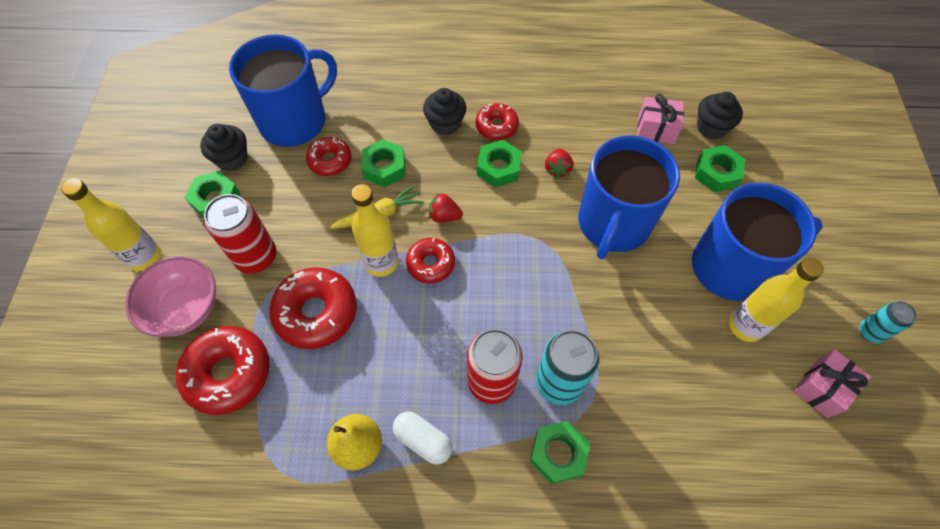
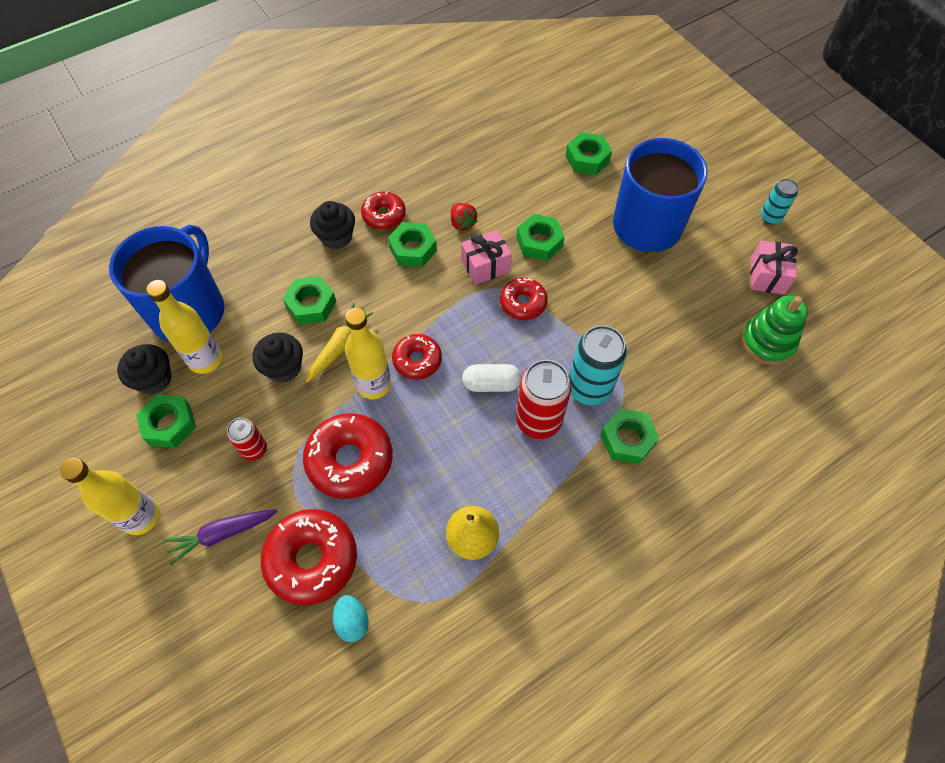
camera: 35 degrees left, 0 degrees up
pink bowl [125,256,216,337] -> purple carrot [164,509,277,565]
red can [204,194,277,274] -> red can [227,418,267,461], size x0.57
red donut [306,137,352,176] -> red donut moved to [500,278,548,320]
white capsule [393,411,453,465] -> white capsule moved to [462,364,521,392]
red strawberry [429,193,463,222] -> none
blue mug [578,135,680,259] -> green nut [516,214,565,261]
pink gift [637,94,684,144] -> pink gift moved to [461,230,512,285]
black cupcake [697,92,743,139] -> black cupcake moved to [252,333,303,383]
yellow bottle [729,257,824,342] -> yellow bottle moved to [146,280,222,374]
none -> turquoise egg [333,595,369,642]
none -> green stacking toy [741,296,808,365]

